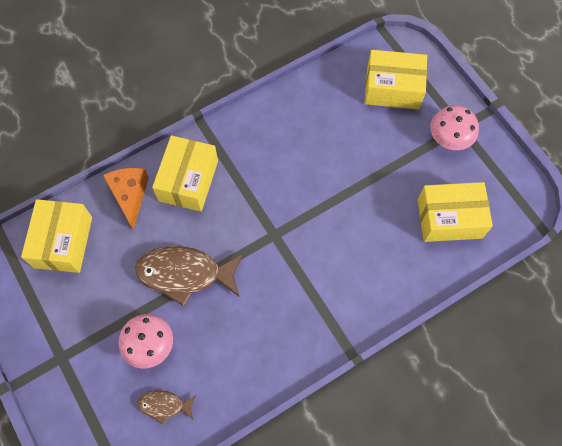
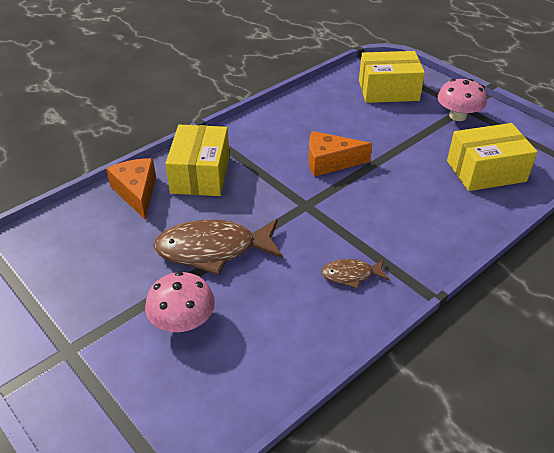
camera: 10 degrees left, 25 degrees down
yellow box [21,199,92,273] -> none
brown fish [137,390,197,425] -> brown fish moved to [321,259,390,289]
none -> orange cheese [308,131,372,177]

